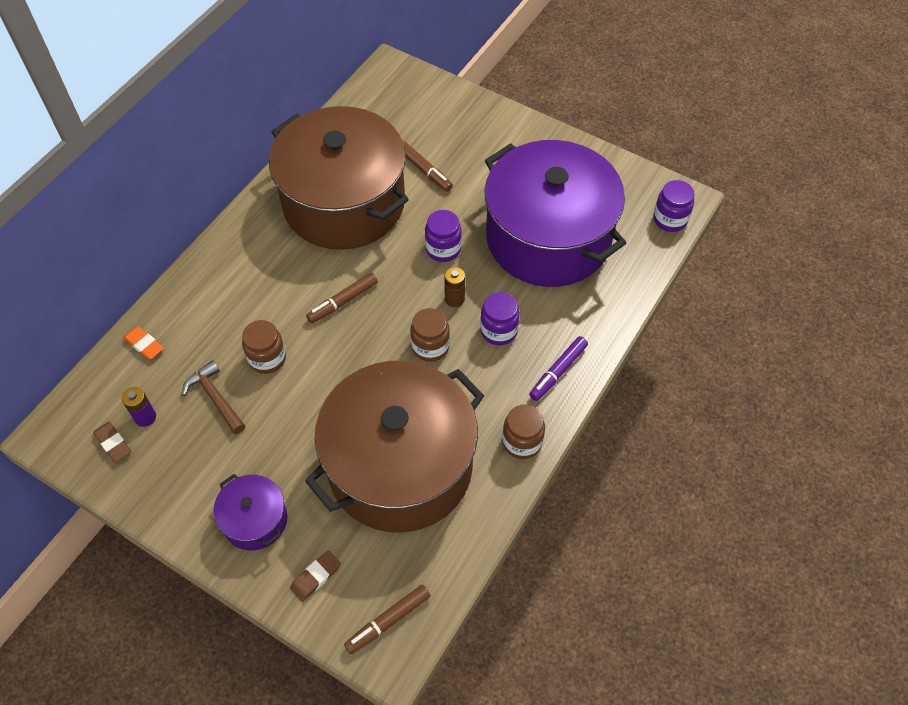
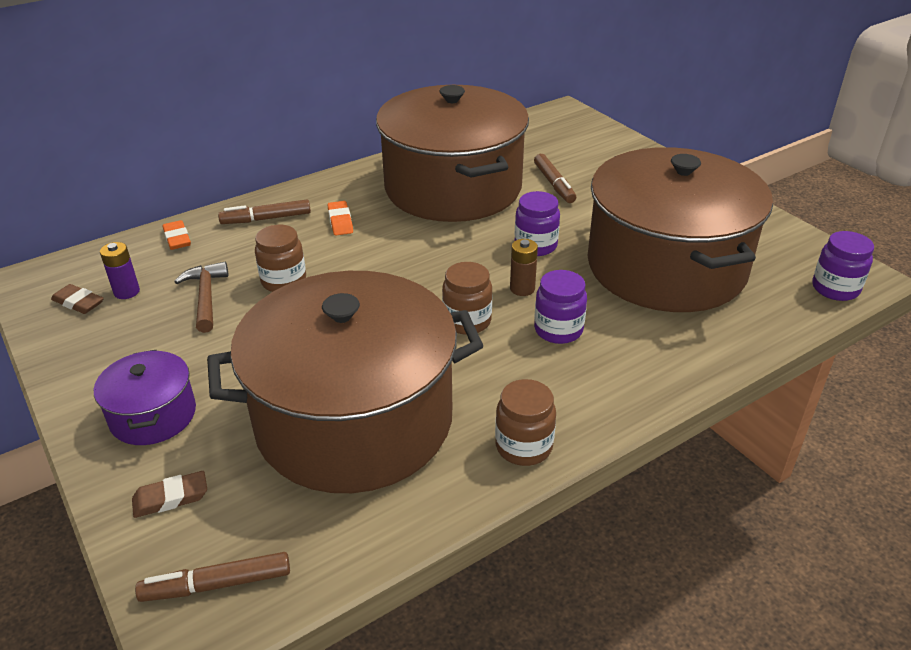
camera: 25 degrees right, 20 degrees down
brown eraser [93,422,131,462] -> brown eraser turned 45 degrees counterclockwise [51,284,104,314]
brown marker [306,272,378,324] -> brown marker moved to [218,199,311,224]
purple pot [484,140,626,287] -> brown pot [588,147,773,312]
purple marker [529,336,588,401] -> none
none -> orange eraser [327,201,353,235]

